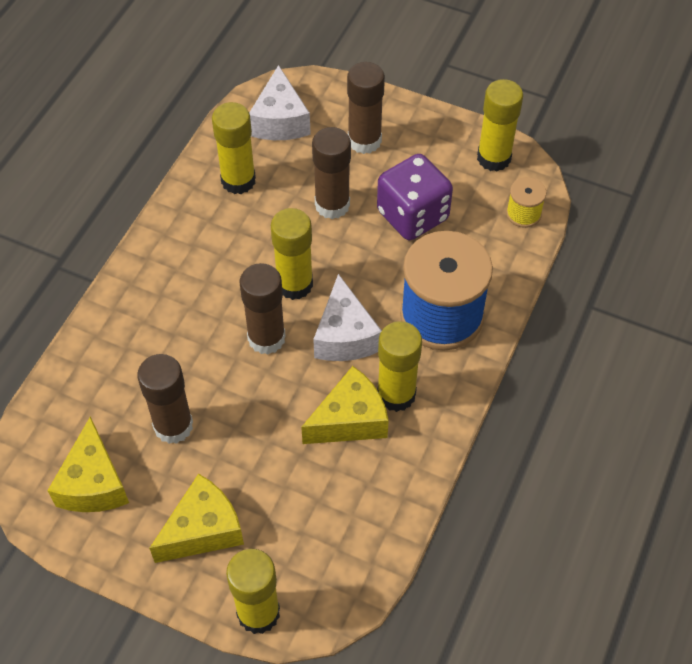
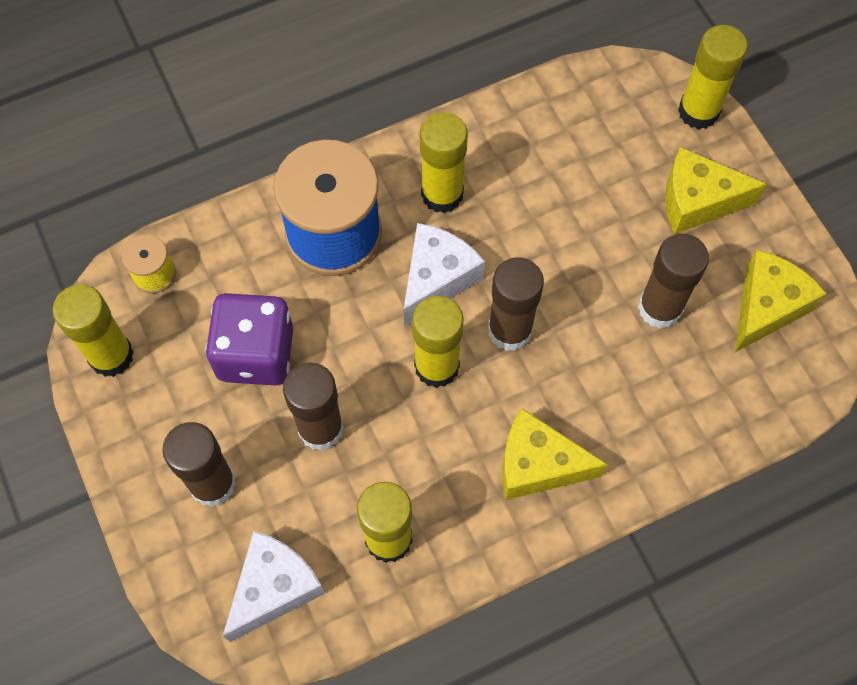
camera: 140 degrees left, 10 degrees up
yellow cheese [301,366,389,444] -> yellow cheese moved to [502,408,608,500]

